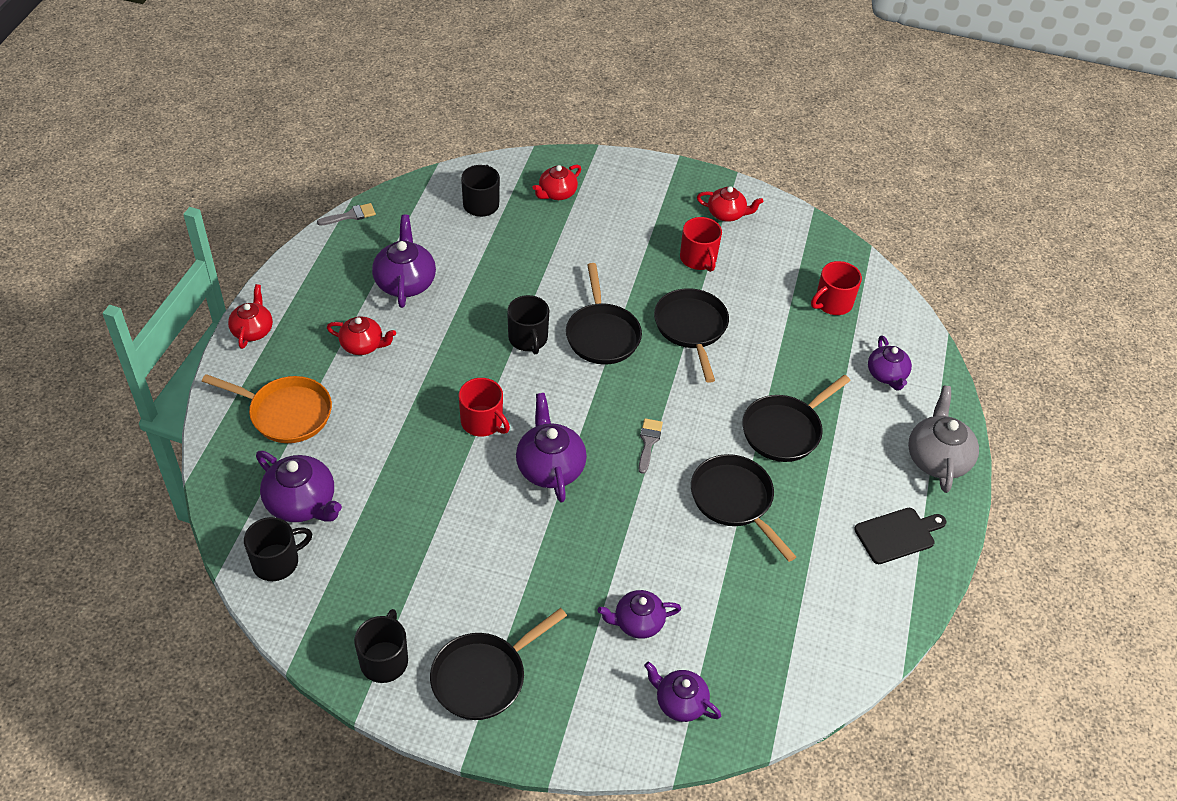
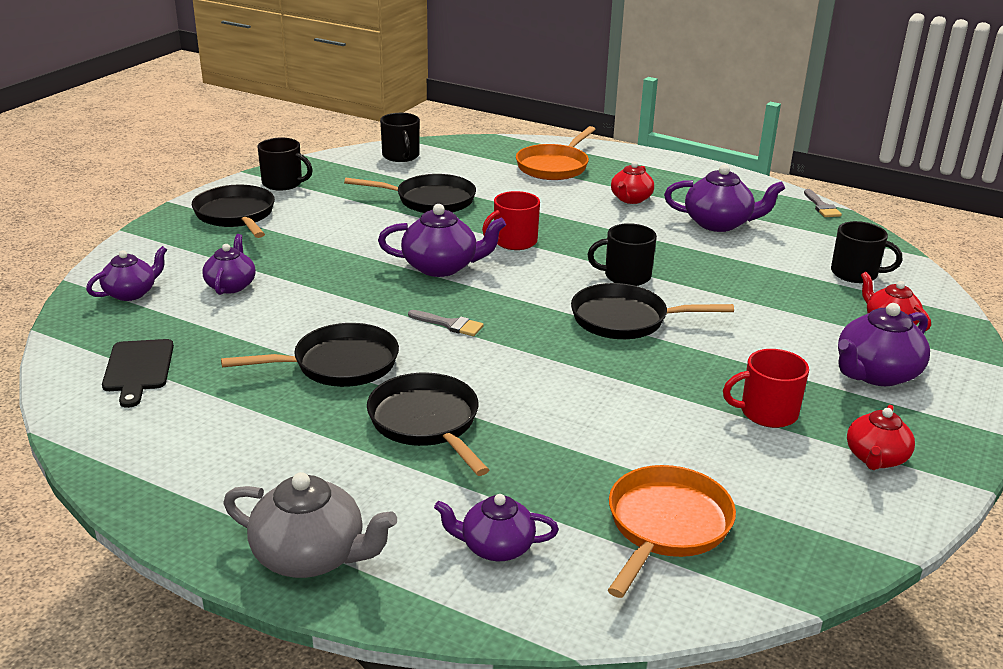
camera: 105 degrees right, 20 degrees down
red teapot [228,284,273,349] -> none
purple teapot [256,451,342,522] -> purple teapot moved to [838,303,930,386]
black pan [654,288,729,383] -> black pan moved to [344,174,476,213]
red mug [811,261,862,315] -> orange pan [608,465,736,598]
black cutting board [854,508,946,564] -> black cutting board moved to [102,339,174,408]

